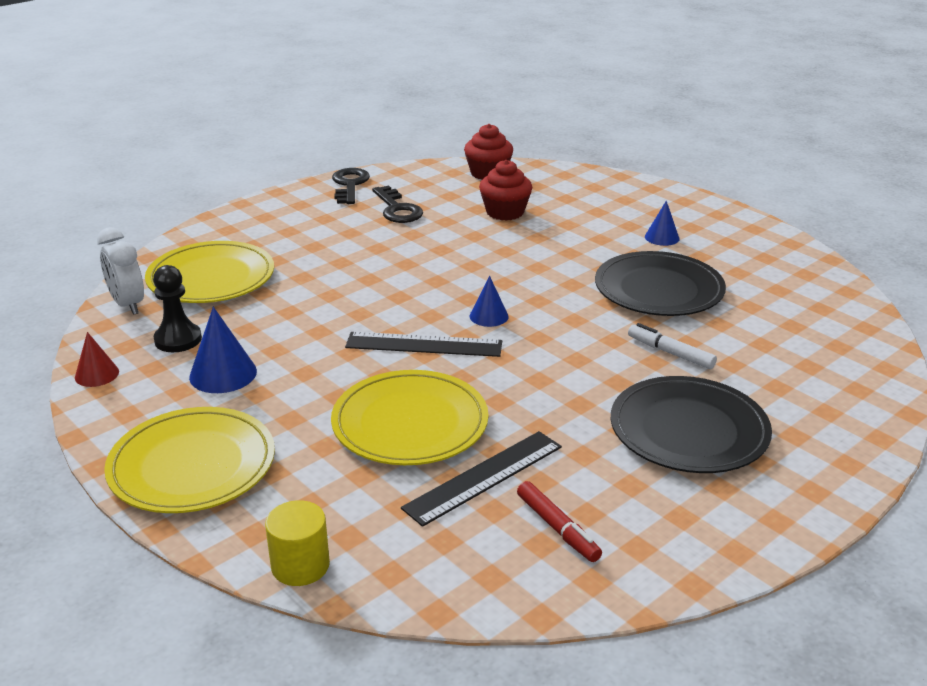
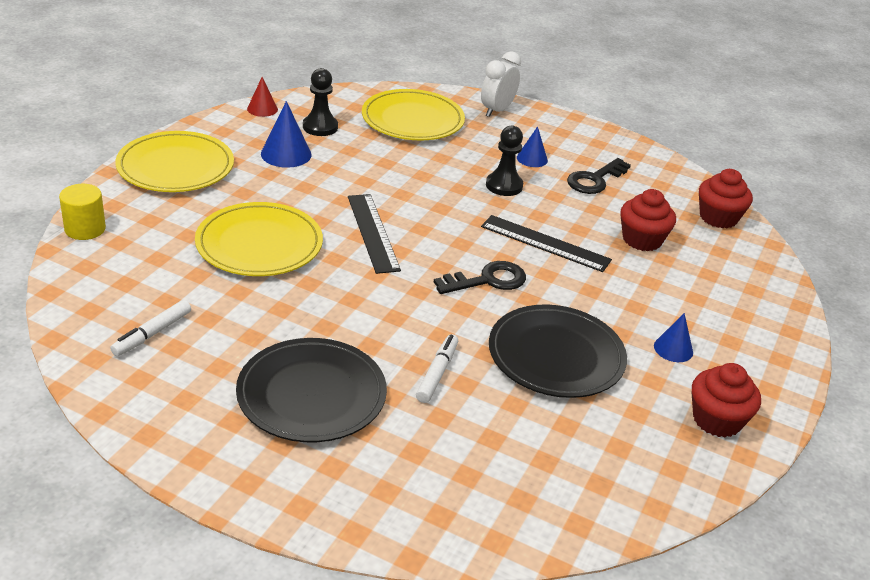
camera: 65 degrees right, 5 degrees up
white clock [97,227,144,315] -> white clock moved to [481,51,521,117]
black key [332,168,370,204] -> black key moved to [434,261,526,294]
black ruler [401,431,562,527] -> black ruler moved to [481,215,612,272]
blue cone [470,276,509,327] -> blue cone moved to [517,126,548,167]
red marker [517,481,602,562] -> white marker [110,300,191,356]
none -> black pawn [486,126,523,196]
none -> red cupcake [691,363,761,437]

